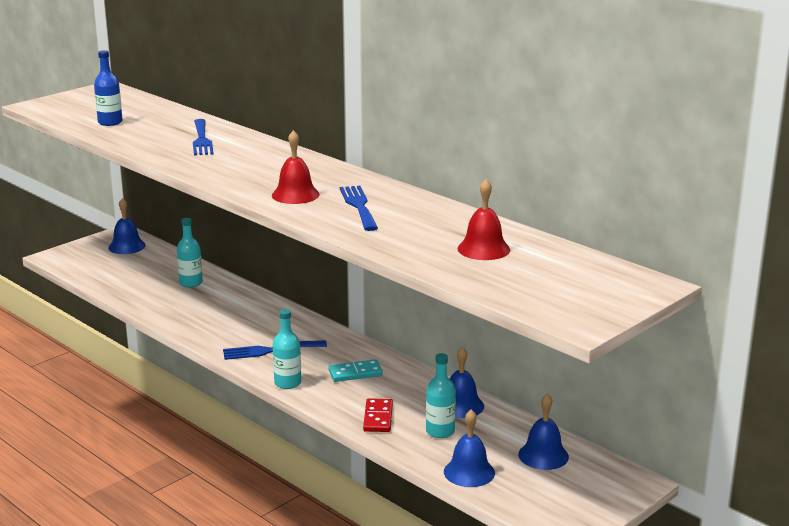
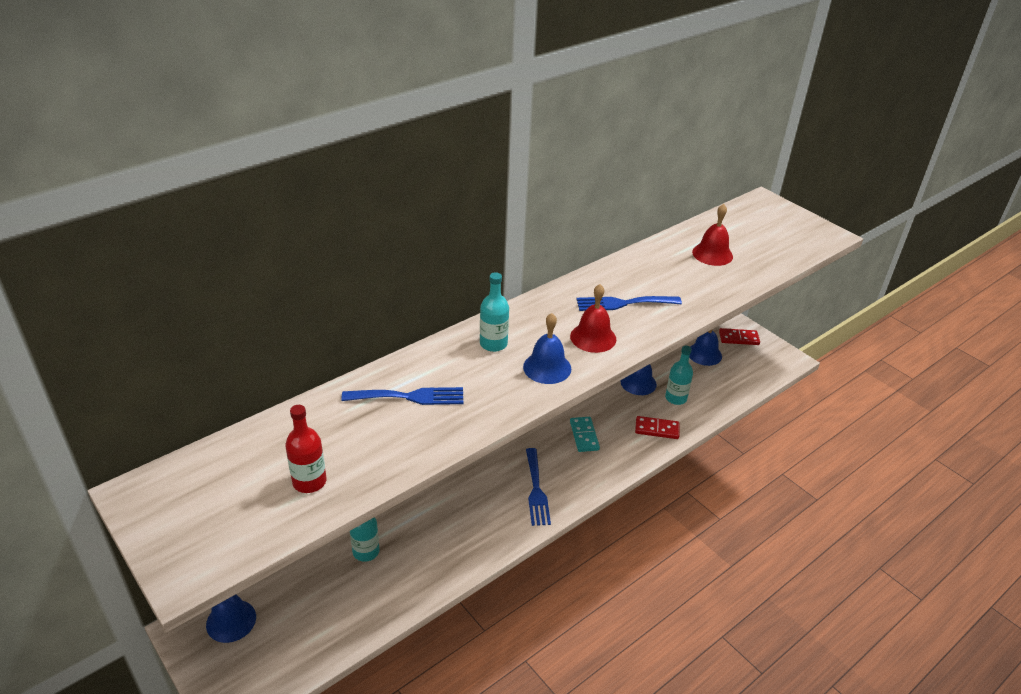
camera: 85 degrees left, 15 degrees up
blue bottle [94,50,123,126] -> red bottle [285,405,327,493]
turquoise bottle [273,309,301,389] -> turquoise bottle moved to [480,272,509,352]
blue bell [444,409,495,487] -> blue bell moved to [523,313,571,384]
none -> red domino [719,328,760,345]

